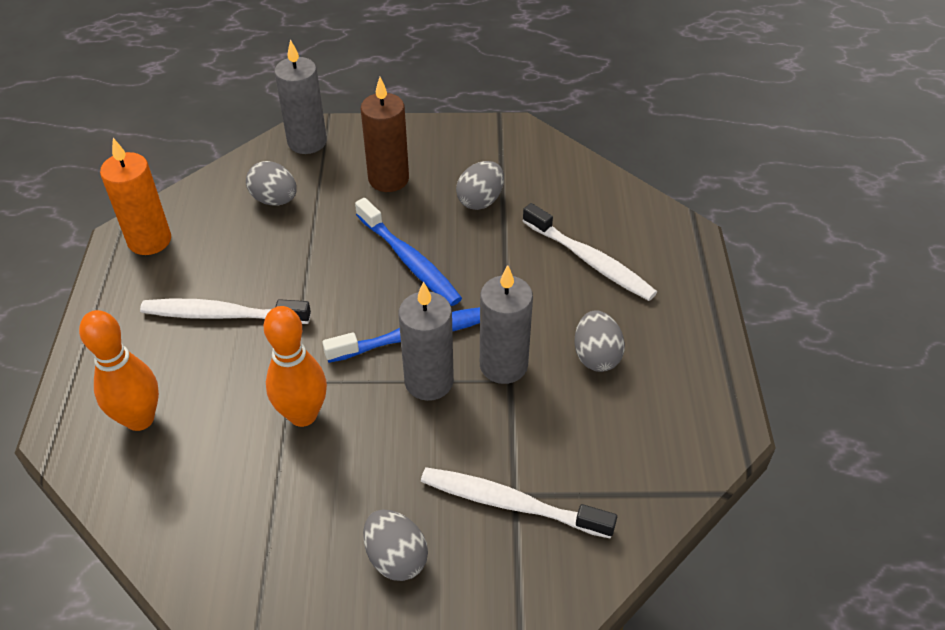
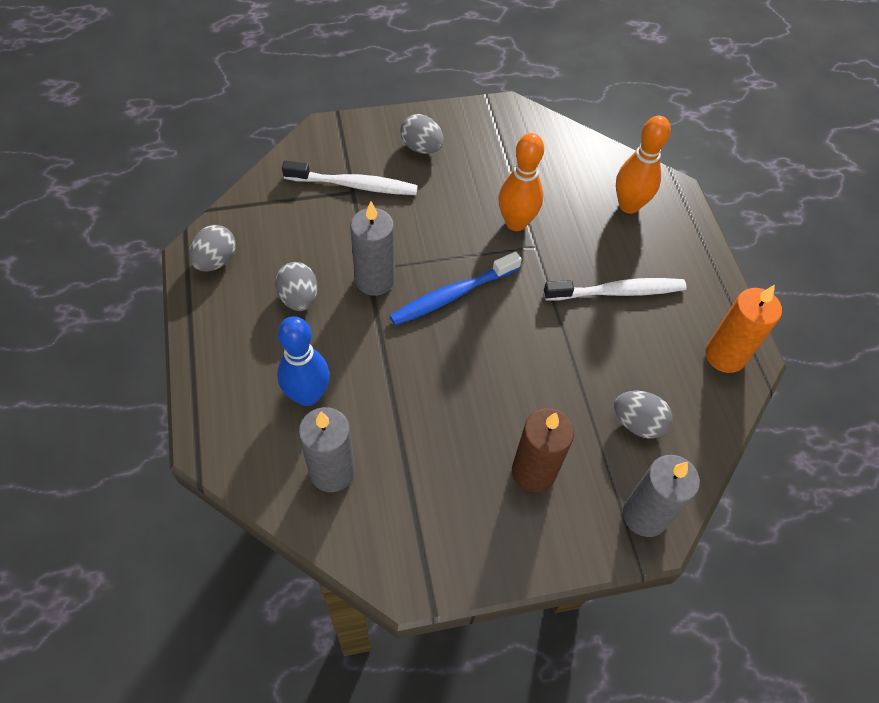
camera: 165 degrees right, 10 degrees up
blue toothbrush [355,198,462,306] -> none
grey candle [399,281,454,401] -> grey candle moved to [299,407,355,492]
grey egg [456,161,504,210] -> grey egg moved to [189,225,236,271]
white toothbrush [523,203,657,301] -> blue bowling pin [277,316,330,406]

